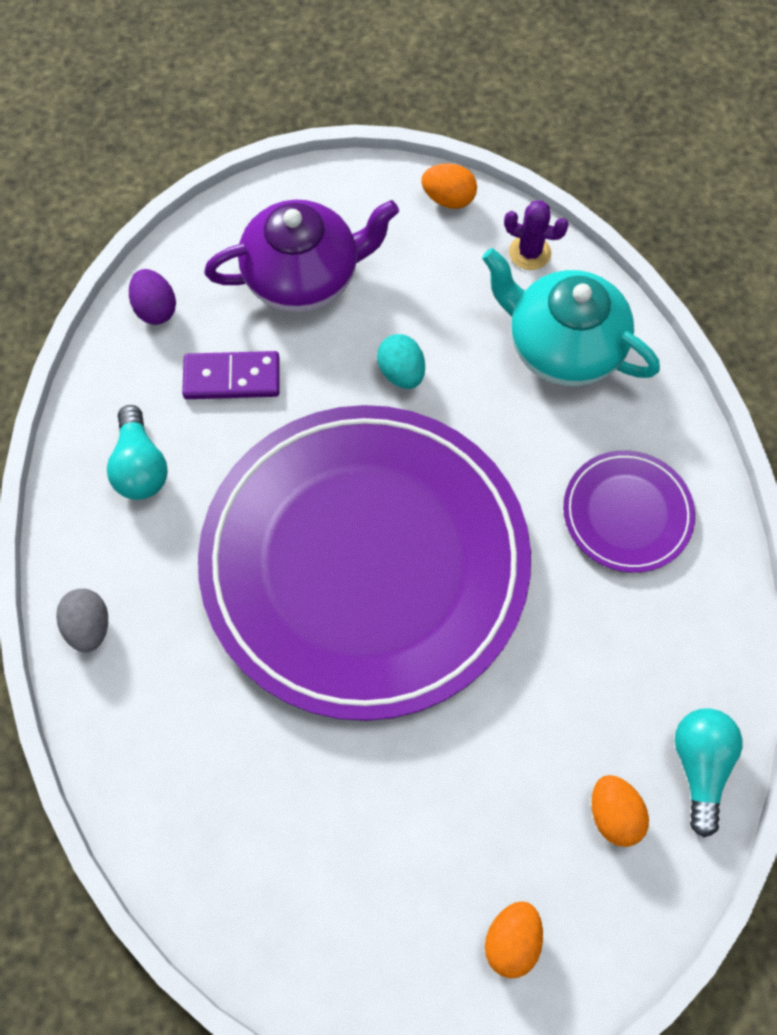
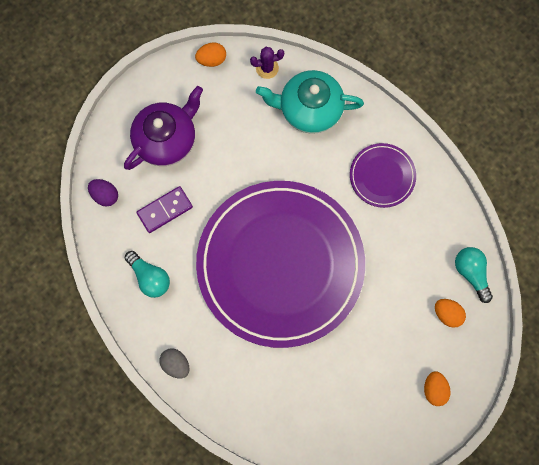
camera: 30 degrees left, 10 degrees up
turquoise egg [377,334,425,389] -> none

